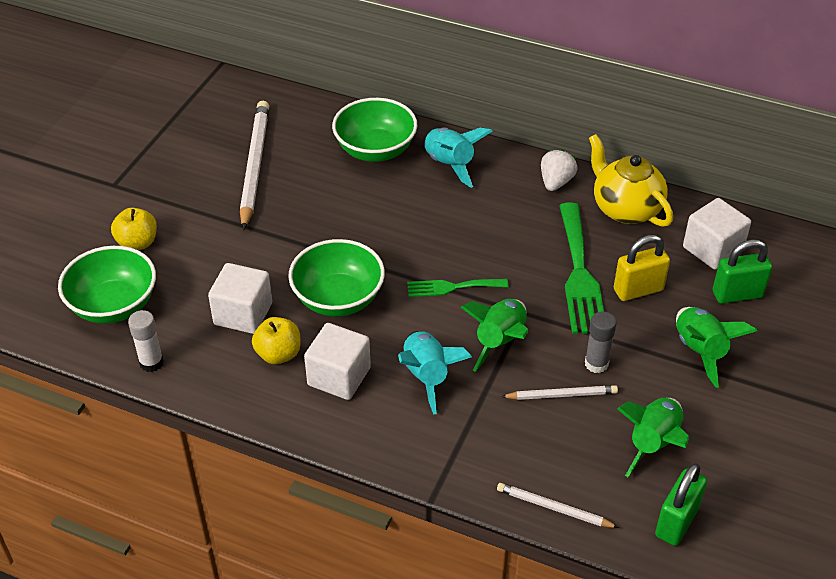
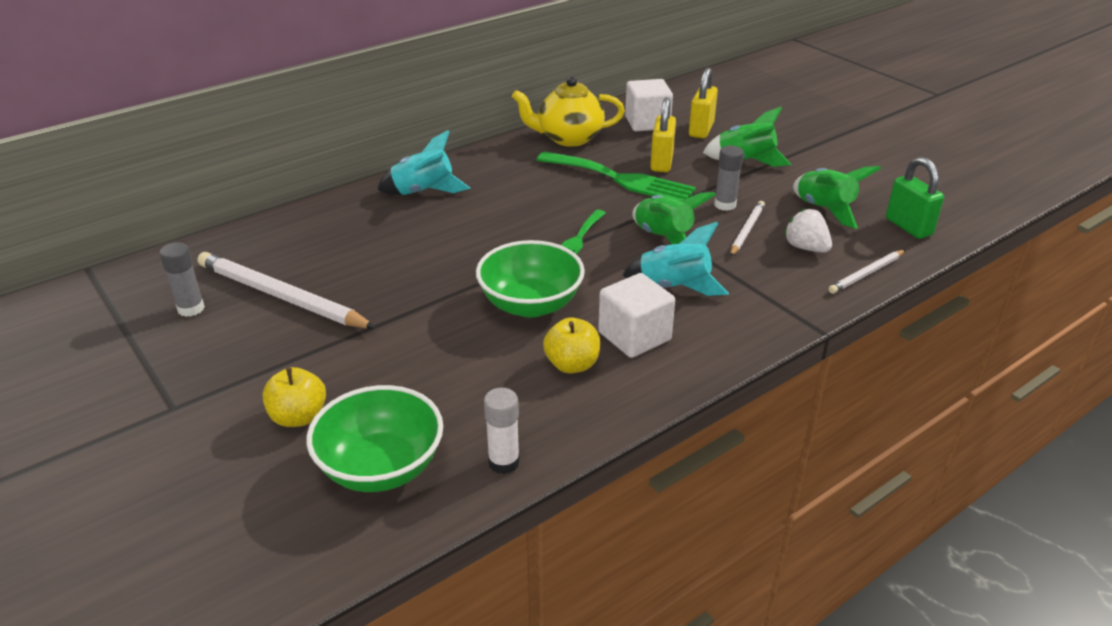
camera: 60 degrees left, 10 degrees down
white cube [208,263,272,334] -> none
green bowl [332,98,417,162] -> none
white strawberry [541,149,577,191] -> white strawberry moved to [784,208,832,253]
green padlock [713,240,772,304] -> yellow padlock [689,68,718,138]
none -> grey glue stick [160,242,205,317]

